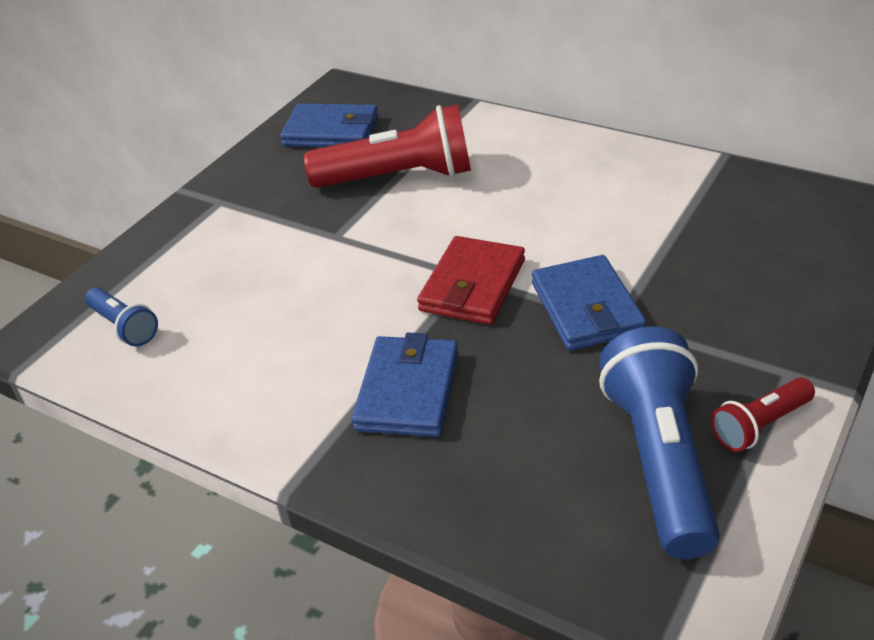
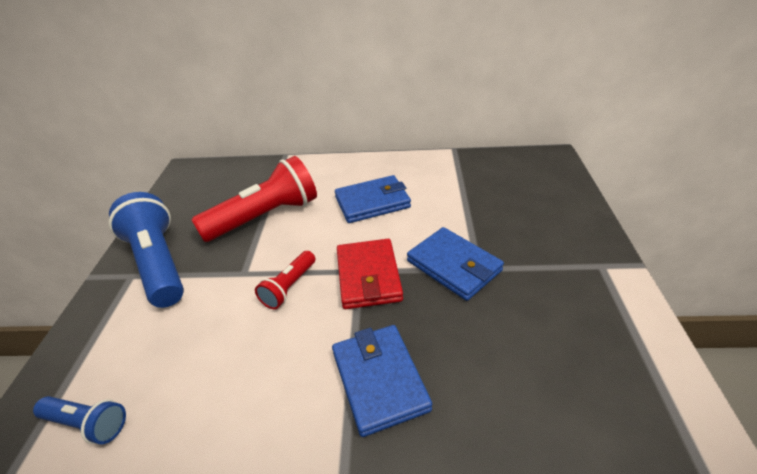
camera: 30 degrees left, 0 degrees up
blue wallet [280,103,378,147] -> blue wallet moved to [335,175,411,223]
blue flashlight [599,327,720,559] -> blue flashlight moved to [109,192,184,308]
red flashlight [711,377,815,452] -> red flashlight moved to [255,251,315,309]

